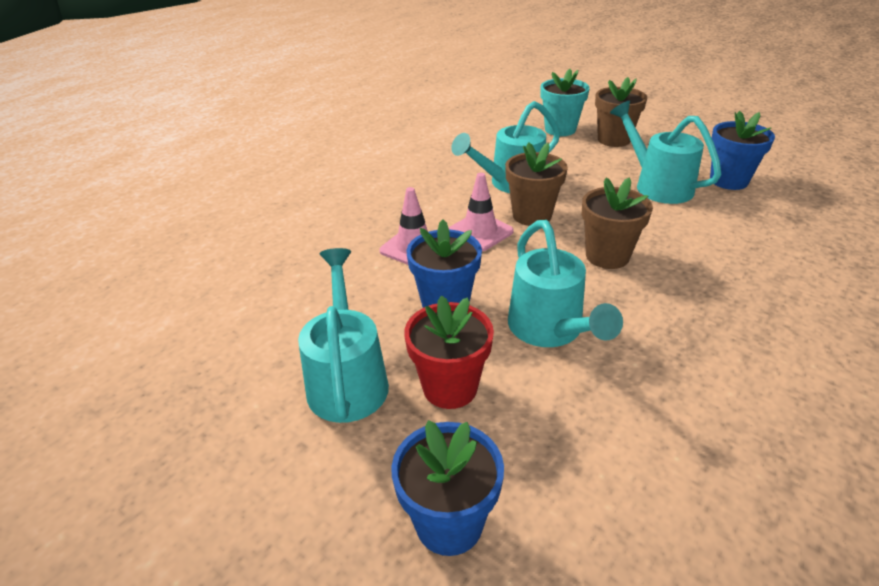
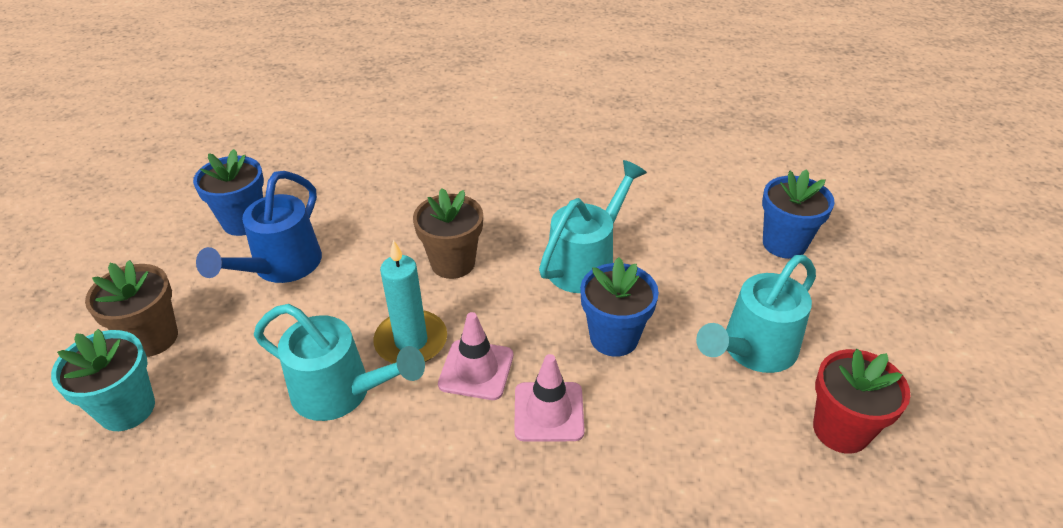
camera: 125 degrees left, 5 degrees up
red flower pot [404,295,494,409] -> red flower pot moved to [813,349,910,454]
brown flower pot [505,142,568,226] -> turquoise candle [373,240,447,363]
turquoise watering can [610,101,721,204] -> blue watering can [196,171,322,283]

